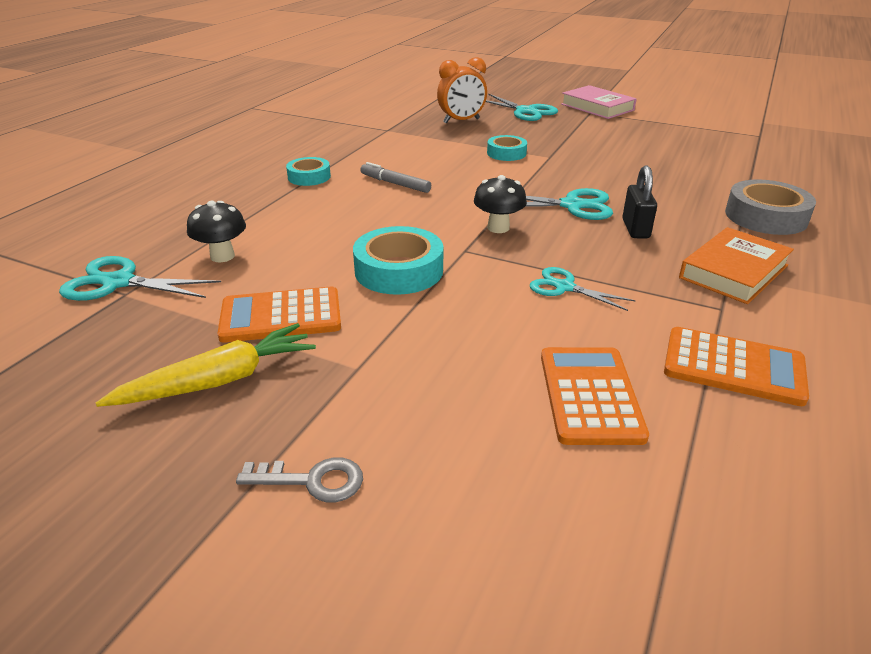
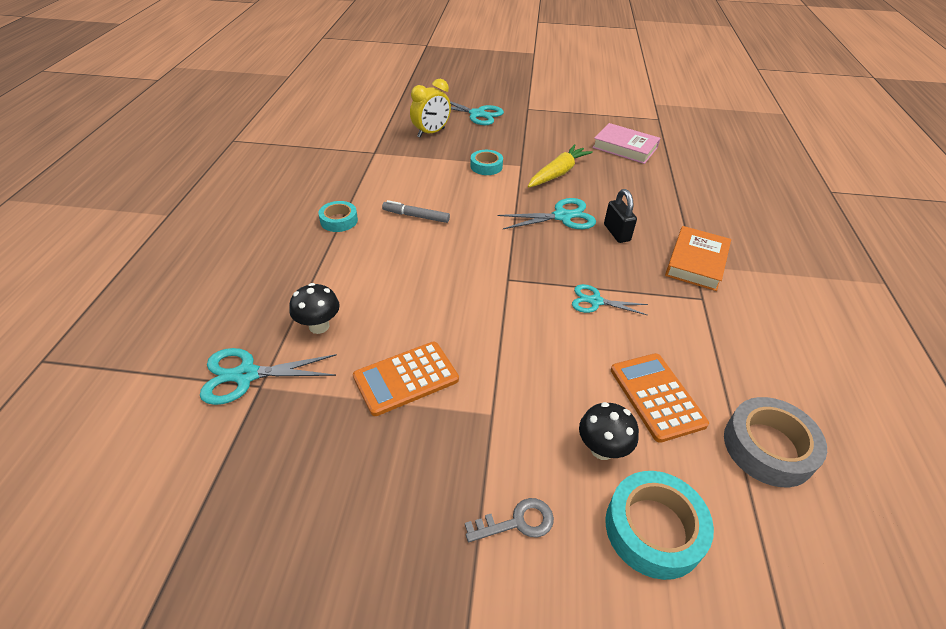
camera: 20 degrees left, 10 degrees up
yellow carrot [96,323,316,407] -> yellow carrot moved to [528,144,593,188]
turquoise tape [353,226,443,295] -> turquoise tape moved to [606,471,714,580]
orange clock [437,57,487,123] -> yellow clock [410,79,451,137]
black mushroom [474,175,527,233] -> black mushroom moved to [579,402,639,460]
pink book [561,85,637,119] -> pink book moved to [592,123,660,164]
orange calculator [664,327,809,406] -> none
grey tape [725,179,816,235] -> grey tape moved to [724,397,827,487]

